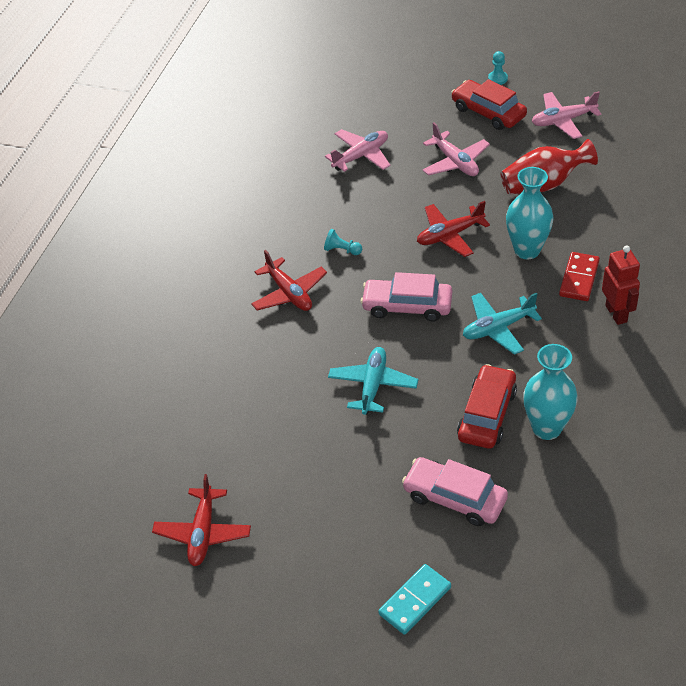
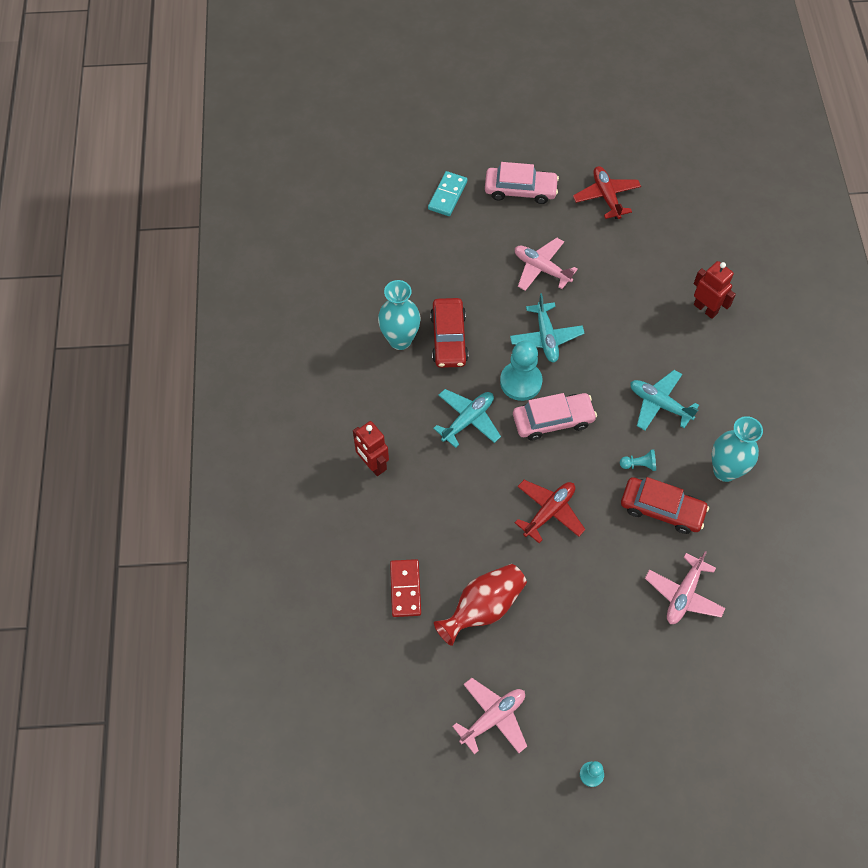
camera: 155 degrees right, 15 degrees up
red plane [251,250,327,311] -> turquoise plane [630,370,699,430]
pink car [402,457,508,526] -> pink car moved to [485,162,559,204]
pink plane [423,123,490,176] -> pink plane moved to [515,238,578,291]
red car [451,79,527,130] -> red car moved to [621,477,709,534]
turquoise vase [506,167,554,259] -> turquoise vase moved to [712,416,763,482]
red domino [559,252,600,301] -> red domino moved to [390,559,421,617]
none -> turquoise pawn [500,341,542,401]
none -> red robot [694,261,736,319]

